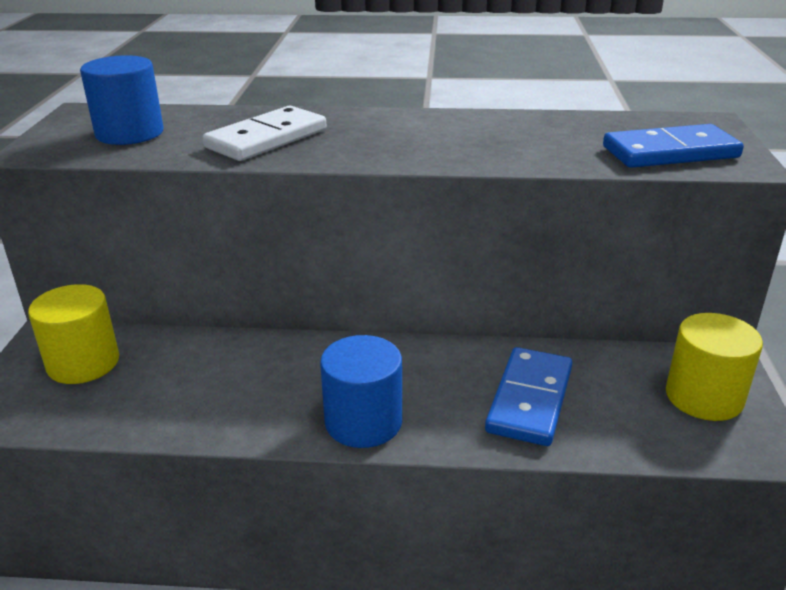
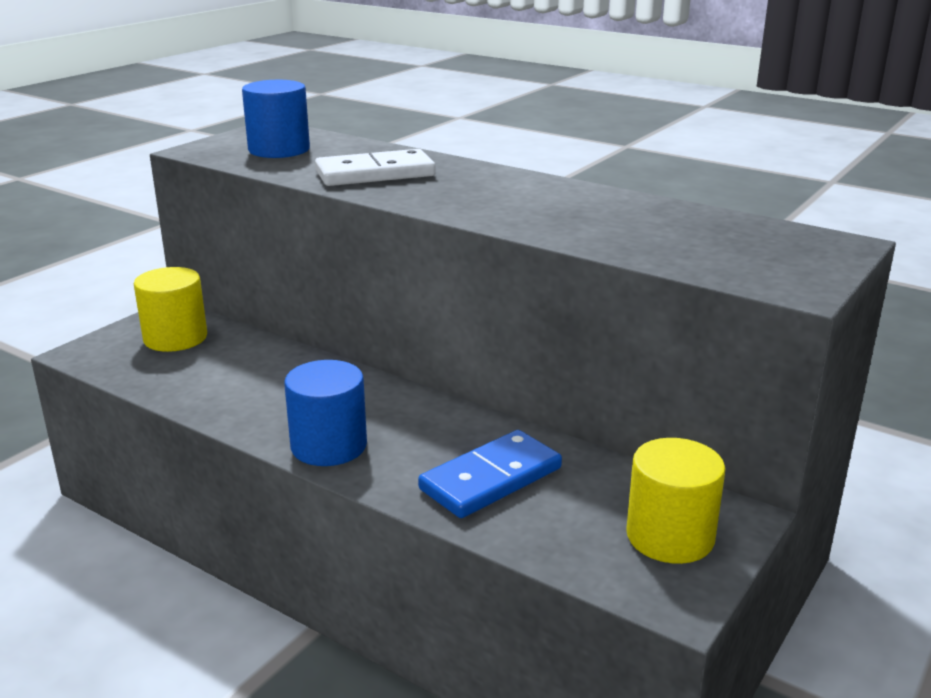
camera: 30 degrees right, 5 degrees down
blue domino [603,124,744,168] -> none

